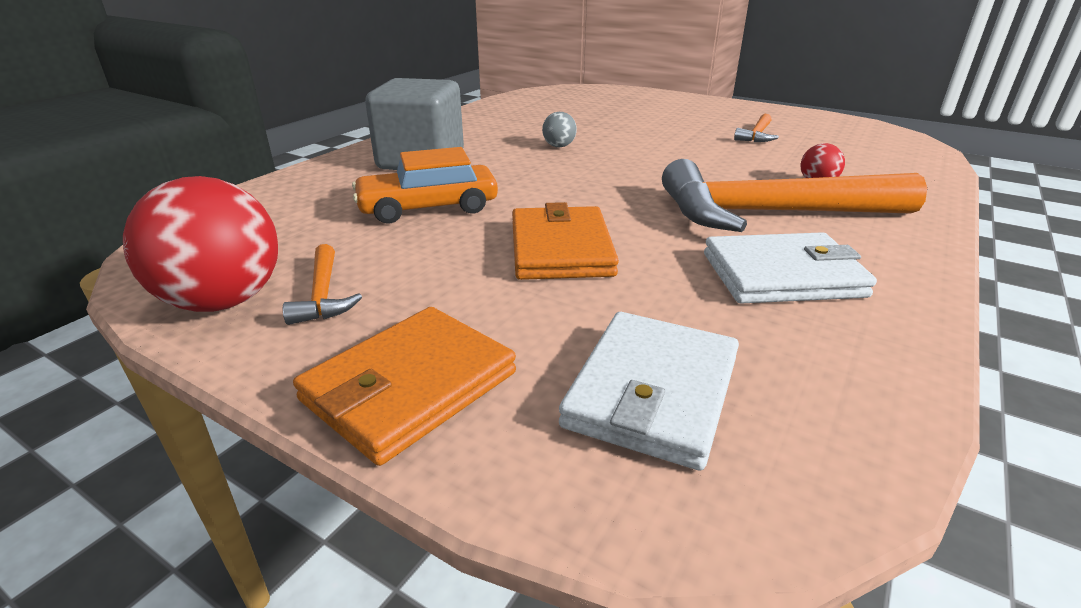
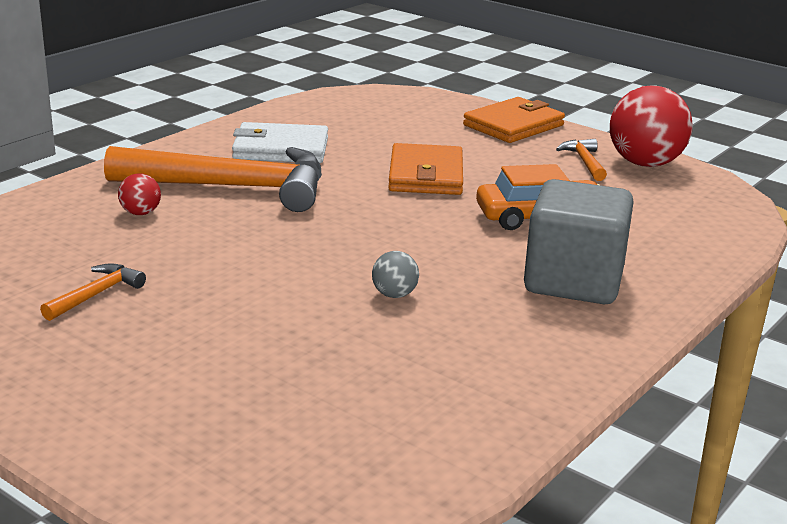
camera: 175 degrees left, 5 degrees down
white wallet [559,312,739,471] -> none

